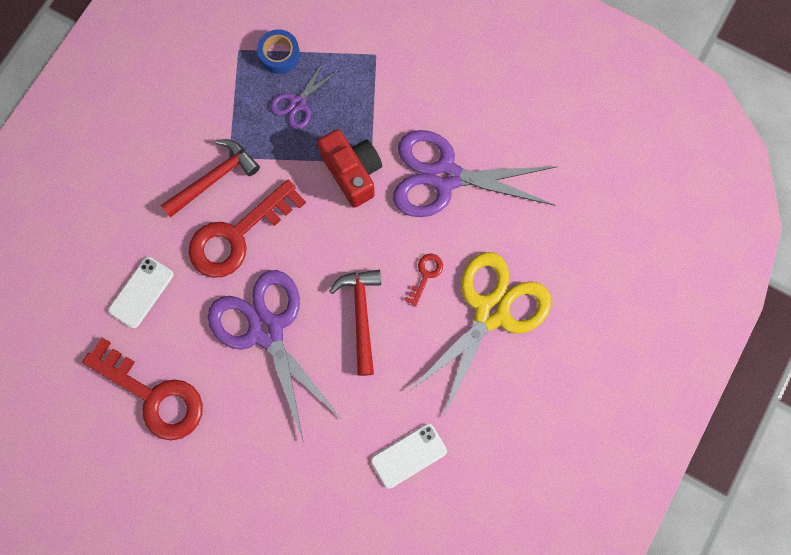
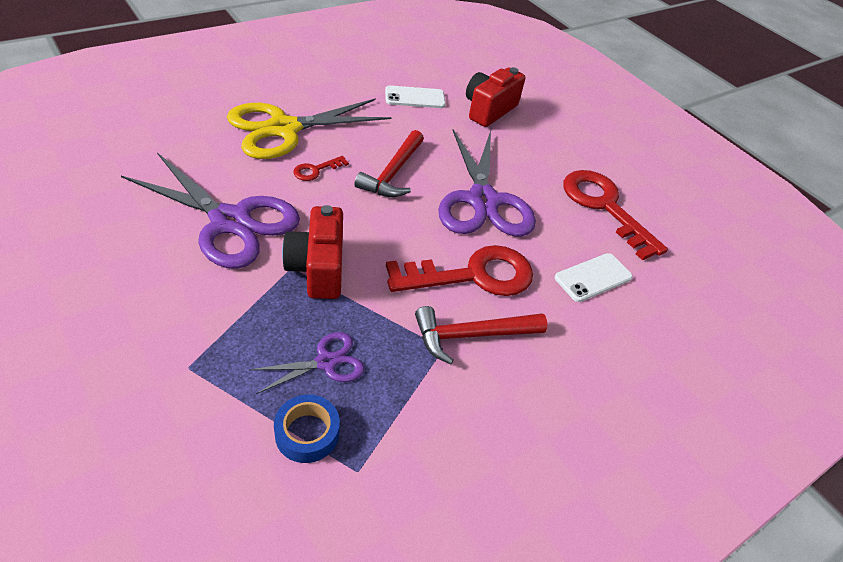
camera: 160 degrees left, 30 degrees down
none -> red camera [466,67,525,127]

